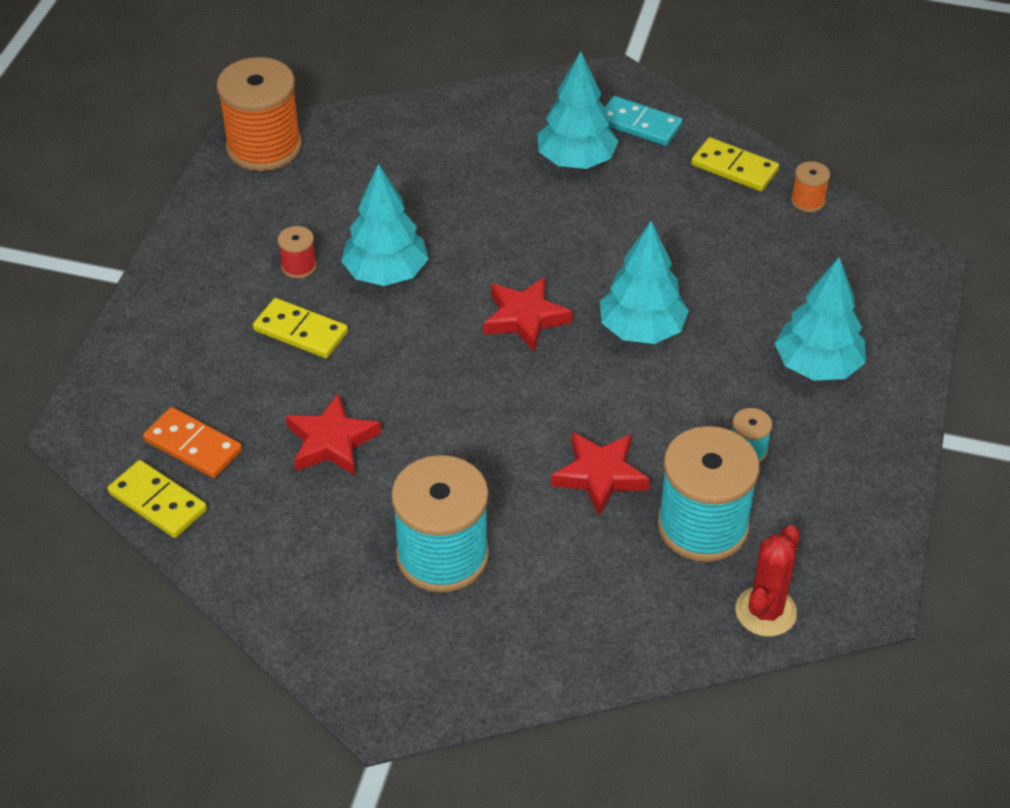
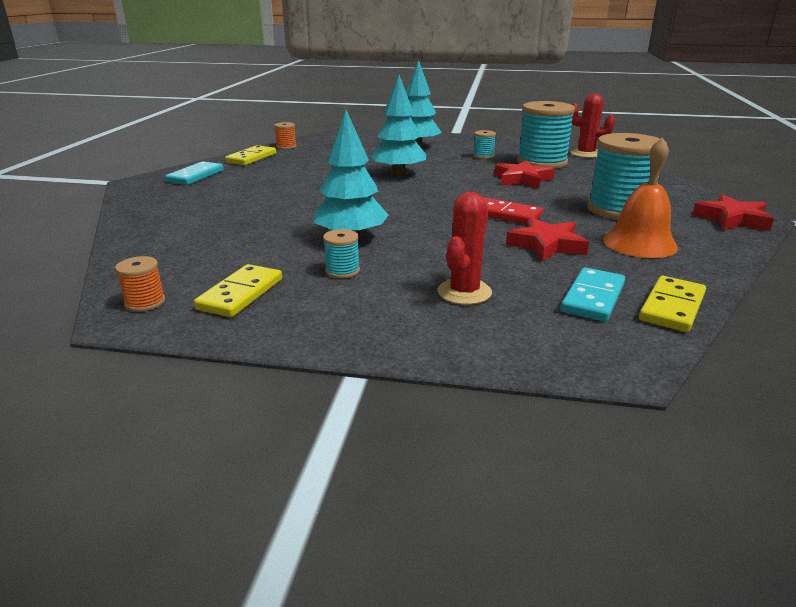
camera: 95 degrees left, 20 degrees down
orange domino [143,407,242,478] -> turquoise domino [561,267,625,322]
orange spool [217,57,302,171] -> orange spool [115,256,165,312], size x0.44
yellow domino [253,298,348,358] -> yellow domino moved to [194,264,282,317]
red spool [278,226,317,279] -> turquoise spool [323,229,360,279]
red star [483,277,573,352] -> red star moved to [692,195,774,231]
turquoise tree [538,51,619,169] -> none
none -> red cactus [438,192,492,305]
none -> red domino [483,197,543,225]
none -> orange bell [603,138,678,258]

